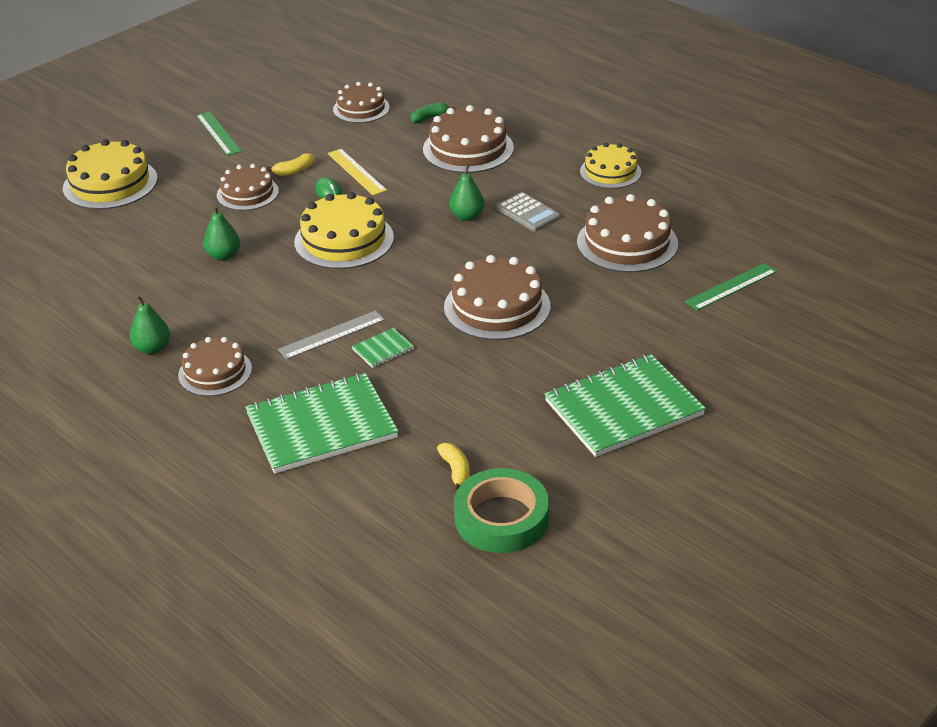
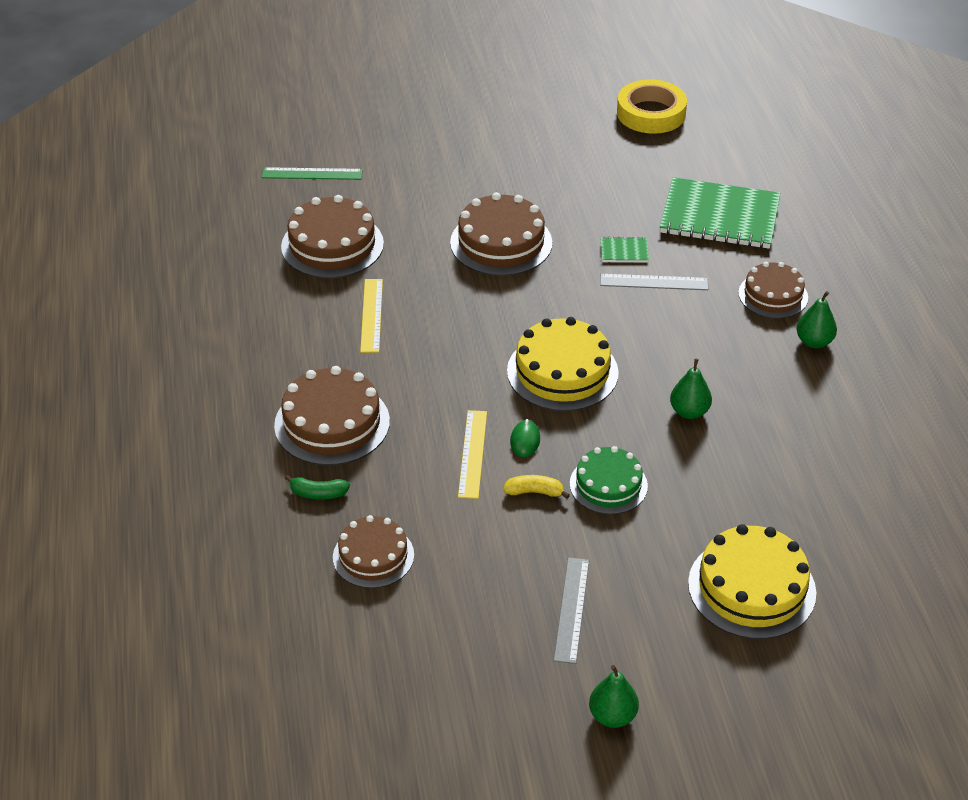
camera: 145 degrees left, 5 degrees up
green ruler [196,112,242,156] -> grey ruler [554,557,589,664]
brown cake [217,164,279,211] -> green cake [570,446,648,514]
yellow banana [437,443,470,492] -> none
green pear [449,164,485,221] -> green pear moved to [589,665,639,728]
green tape [454,468,549,553] -> yellow tape [617,79,687,134]
grey calculator [496,192,561,232] -> yellow ruler [360,279,383,353]
green notebook [544,354,706,457] -> none
yellow cake [580,143,641,189] -> none

